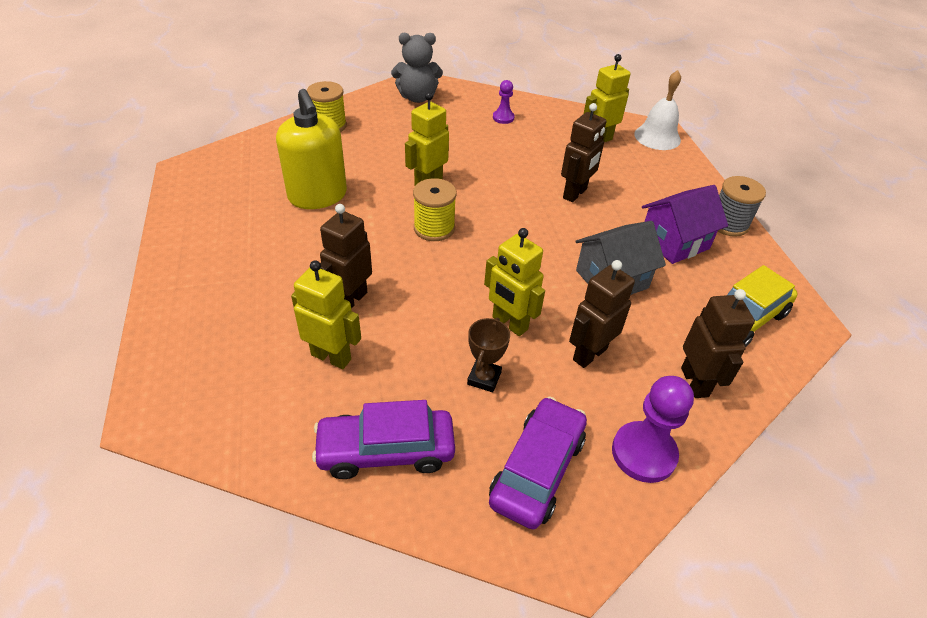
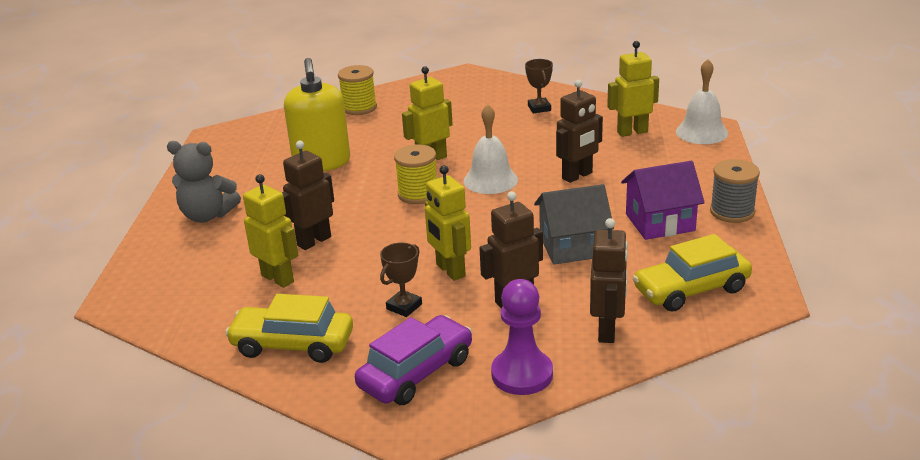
camera: 20 degrees right, 15 degrees down
purple car [312,400,455,479] -> yellow car [225,294,353,363]
grey teddy bear [391,33,443,103] -> grey teddy bear moved to [167,141,241,222]
purple pawn [493,80,515,124] -> brown trophy [525,59,553,113]
none -> white bell [463,104,518,194]

